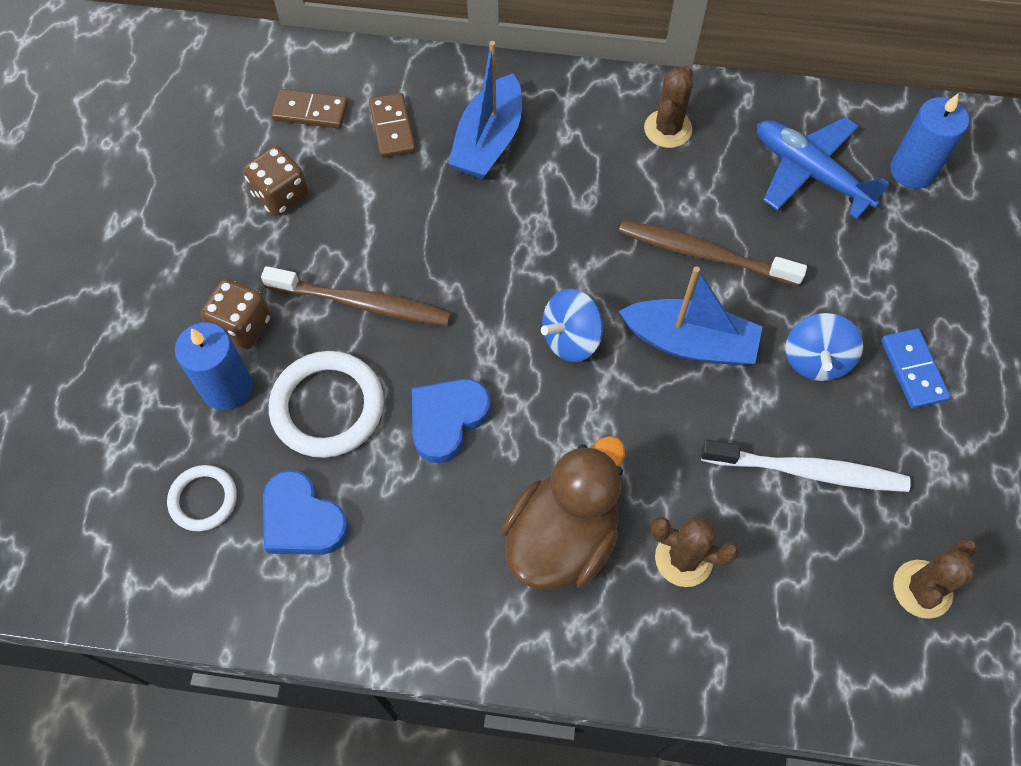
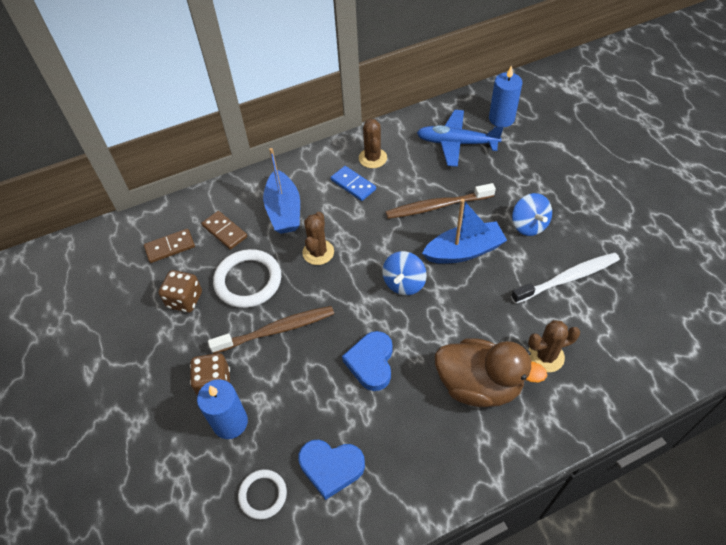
camera: 30 degrees left, 10 degrees down
white ring [269,351,384,458] -> white ring moved to [213,249,281,308]
brown duck [501,436,625,590] -> brown duck turned 105 degrees clockwise [435,338,548,407]
blue domino [881,328,950,409] -> blue domino moved to [331,166,376,201]
brown cactus [893,538,977,619] -> brown cactus moved to [302,212,334,265]

